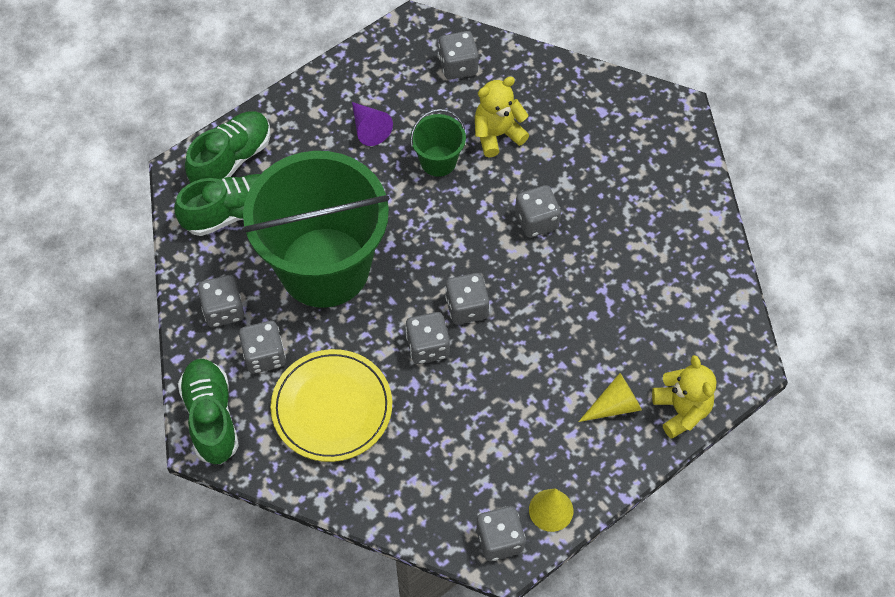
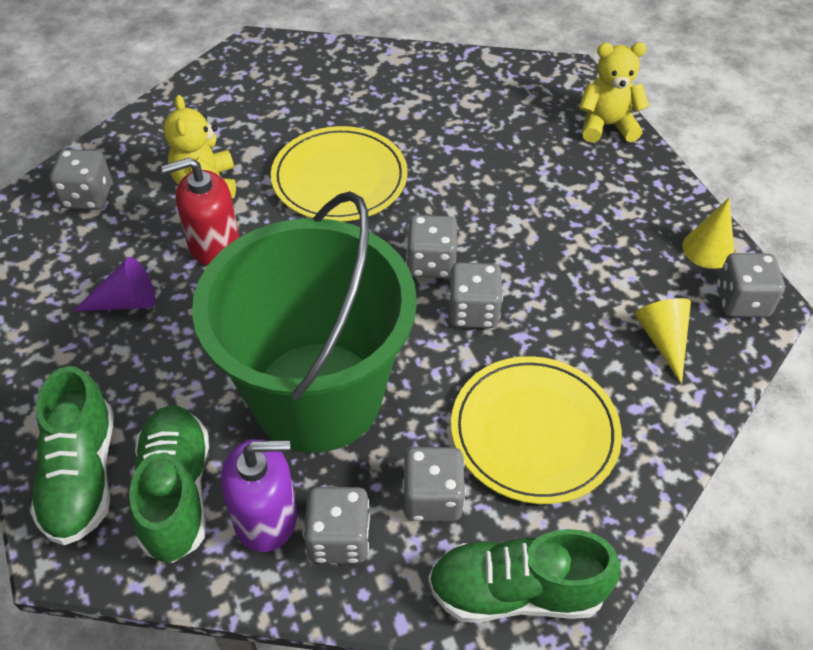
camera: 75 degrees left, 10 degrees down
green shoe [185,111,271,183] -> green shoe turned 150 degrees counterclockwise [30,366,113,545]
green bucket [410,109,466,177] -> red soap dispenser [161,157,239,266]
grey dice [515,185,561,238] -> yellow plate [271,126,408,222]
yellow cone [578,373,642,422] -> yellow cone moved to [634,298,691,384]
none -> purple soap dispenser [221,439,297,552]

